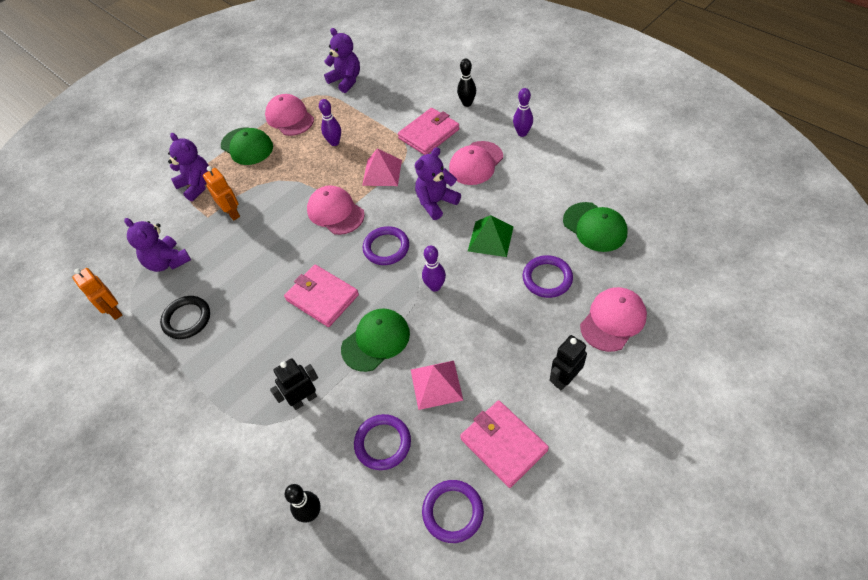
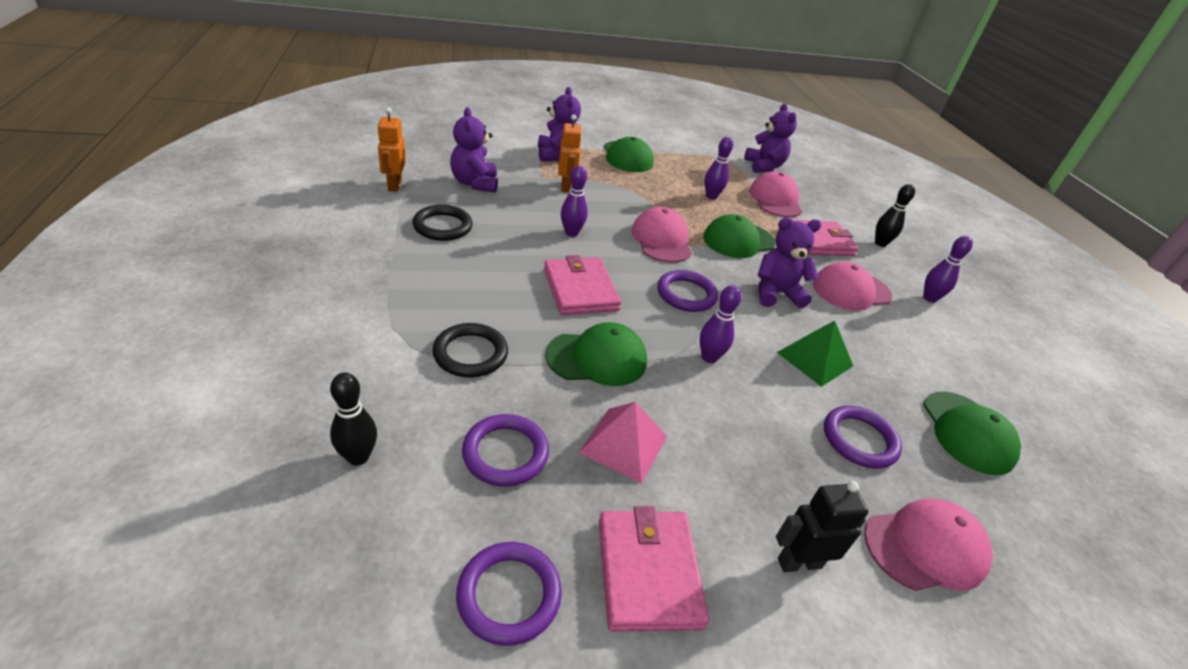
camera: 25 degrees right, 15 degrees down
pink cap [265,94,314,136] -> pink cap moved to [749,171,802,217]
black robot [270,358,318,410] -> black ring [432,323,508,377]
pink pyramid [362,148,402,186] -> green cap [703,214,775,258]
none -> purple bowling pin [561,166,588,237]

